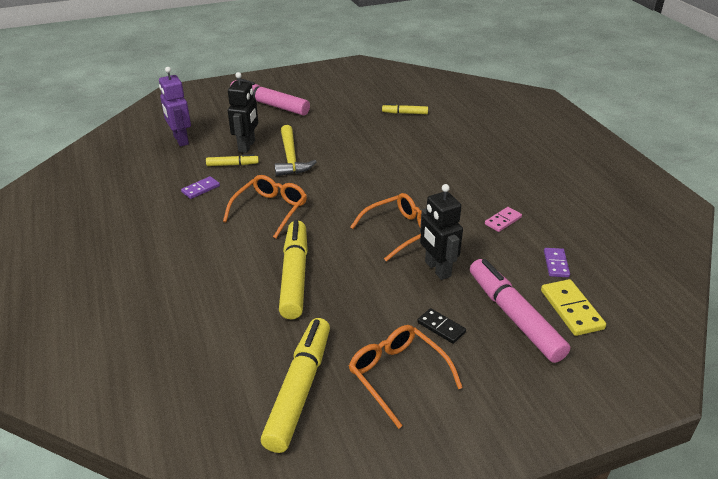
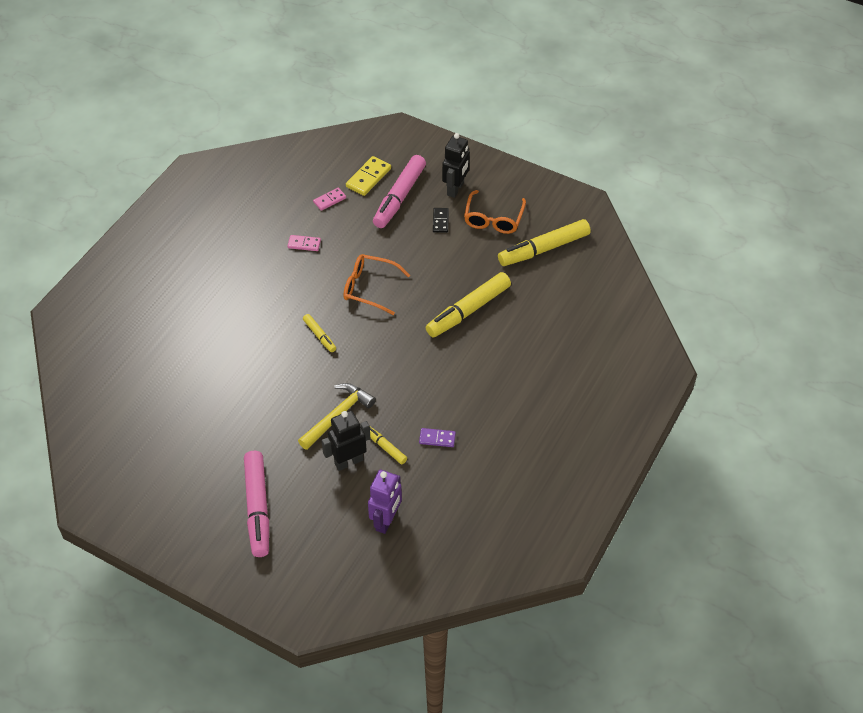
camera: 130 degrees left, 15 degrees up
orange glasses [223,175,307,239] -> none
yellow marker [382,104,428,114] -> yellow marker moved to [303,314,336,352]
black robot [420,184,463,280] -> black robot moved to [442,133,470,198]
purple domino [544,248,570,277] -> pink domino [313,188,346,211]

